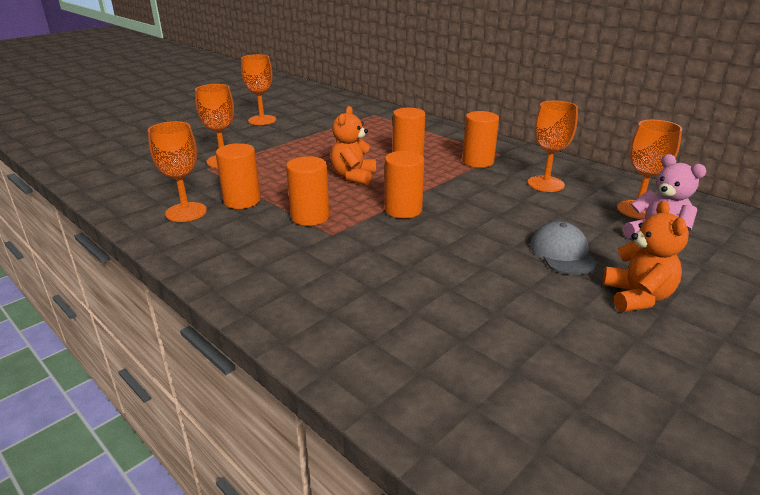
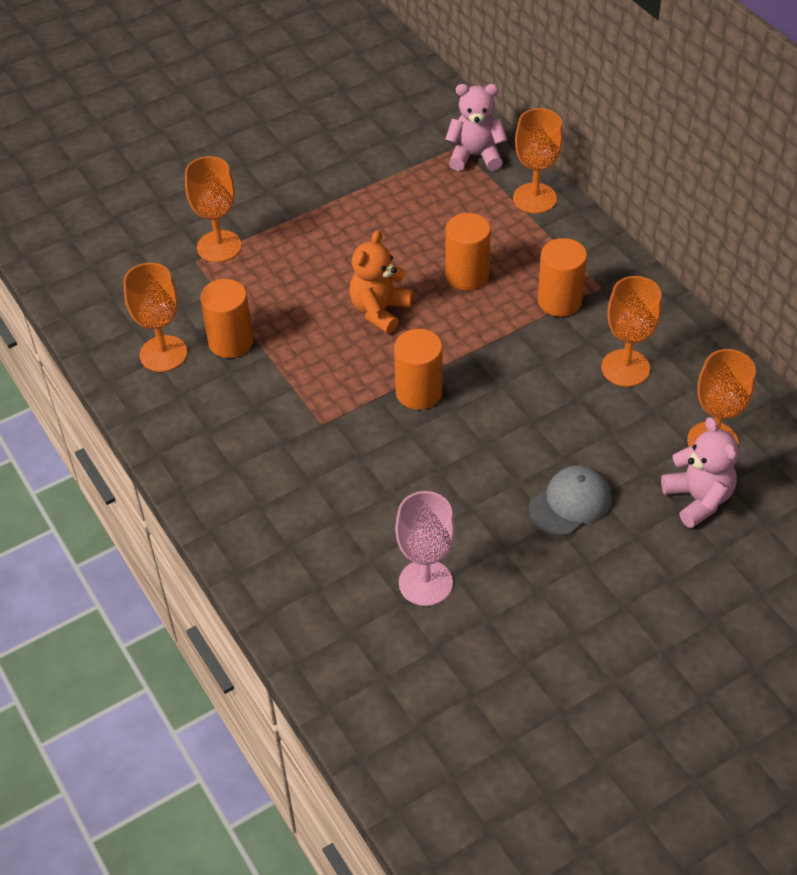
camera: 15 degrees right, 20 degrees up
orange goblet [241,54,276,125] -> orange goblet moved to [513,108,563,214]
orange cylinder [286,156,329,226] -> none
grey cap [530,222,598,275] -> grey cap turned 45 degrees clockwise [529,465,612,536]
orange teddy bear [603,201,689,312] -> none
none -> pink goblet [395,491,455,606]
none -> pink teddy bear [445,84,507,171]

